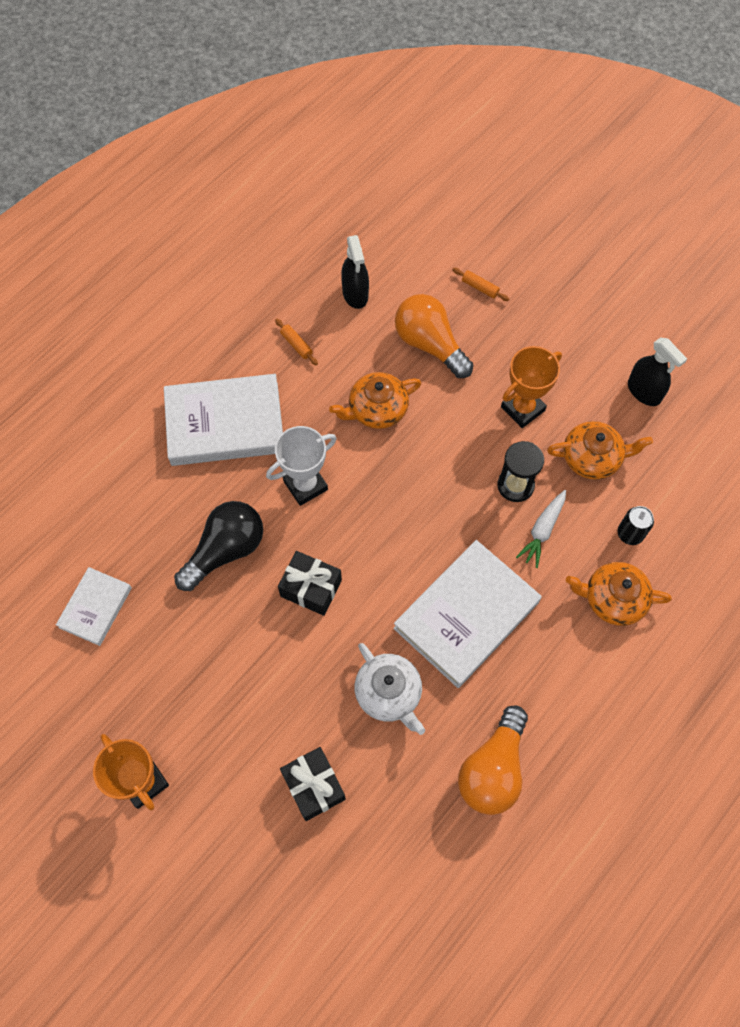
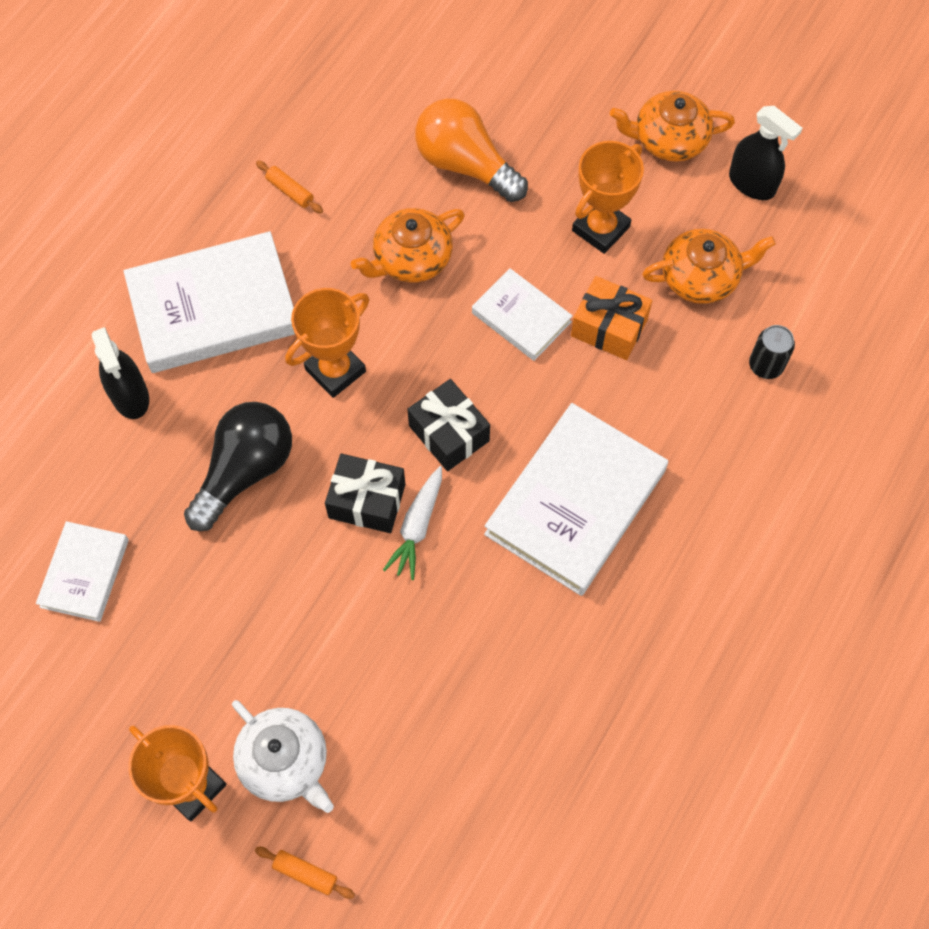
camera: 10 degrees left, 0 degrees up
white trophy [266,426,337,506] -> orange trophy [285,288,369,398]
black gift [280,747,346,821] -> black gift moved to [407,379,490,471]
black spray bottle [341,235,369,309] -> black spray bottle moved to [92,327,149,419]
white teapot [355,643,425,735] -> white teapot moved to [232,700,334,813]
orange rolling pin [453,268,509,301] -> orange rolling pin moved to [255,847,355,899]
orange light bulb [458,705,528,815] -> none
black hourglass [497,441,544,502] -> orange gift [571,276,652,360]
white carrot [516,490,566,568] -> white carrot moved to [383,466,442,580]
orange teapot [566,562,672,626] -> orange teapot moved to [610,91,735,161]
none -> white book [472,268,573,361]

